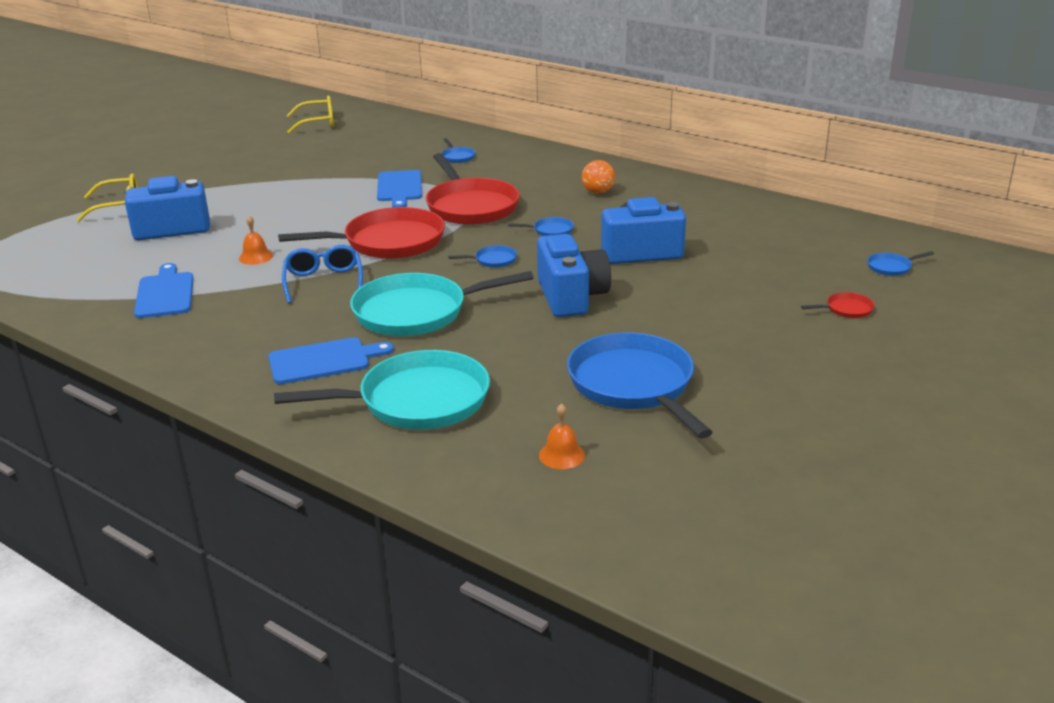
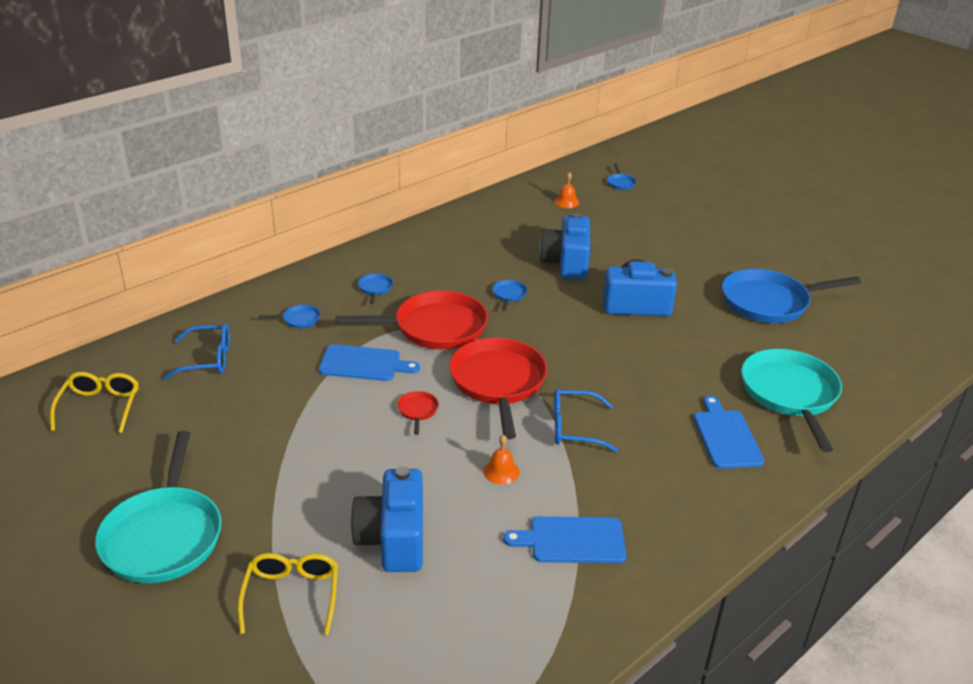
camera: 80 degrees left, 5 degrees up
turquoise pan [350,271,533,336] -> turquoise pan moved to [95,431,222,583]
blue pan [448,245,517,268] -> blue pan moved to [358,273,393,304]
orange bell [539,403,585,469] -> orange bell moved to [555,172,579,208]
orange ball [582,160,615,194] -> none
red pan [801,292,875,318] -> red pan moved to [397,391,439,435]
none -> blue glasses [163,324,230,380]

